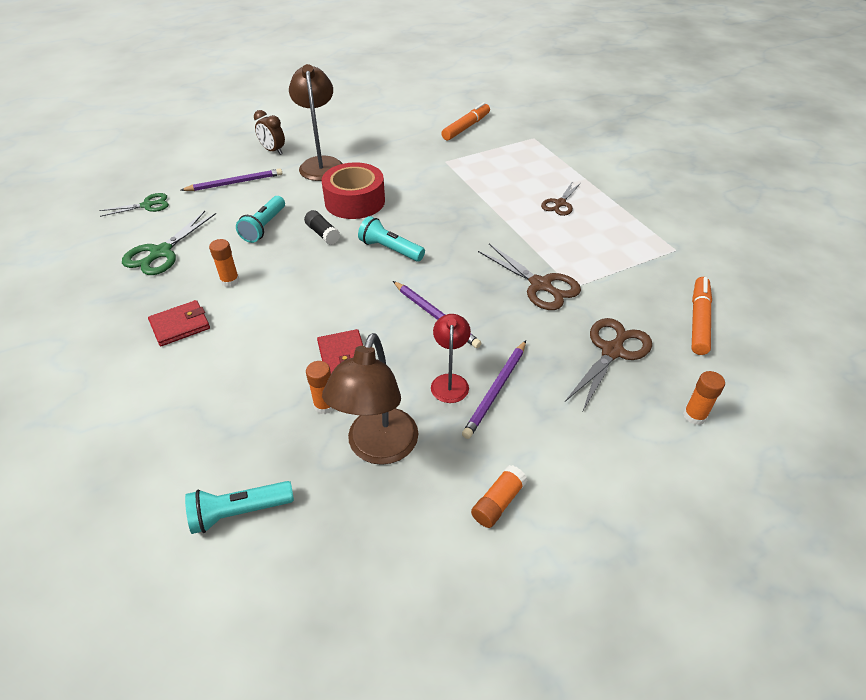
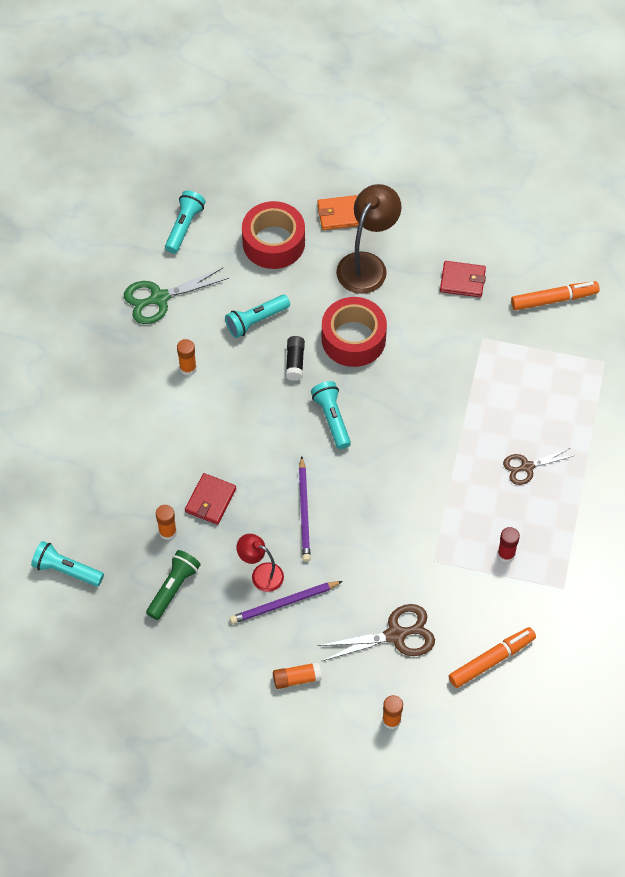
camera: 40 degrees right, 15 degrees up
green scissors [99,193,169,217] -> turquoise flashlight [165,190,205,253]
red wallet [148,300,210,346] -> red wallet moved to [440,261,486,297]
purple pencil [181,168,282,191] -> red tape [242,201,305,269]
brown clock [254,110,285,155] -> orange wallet [317,195,359,230]
brown lamp [322,333,418,465] -> green flashlight [146,550,201,620]
red lamp [431,314,471,403] -> red lamp turned 105 degrees counterclockwise [236,534,284,592]
orange glue stick [471,465,527,528] -> orange glue stick moved to [273,662,322,689]
brown scissors [478,244,581,310] -> none
none -> red glue stick [497,527,520,562]

